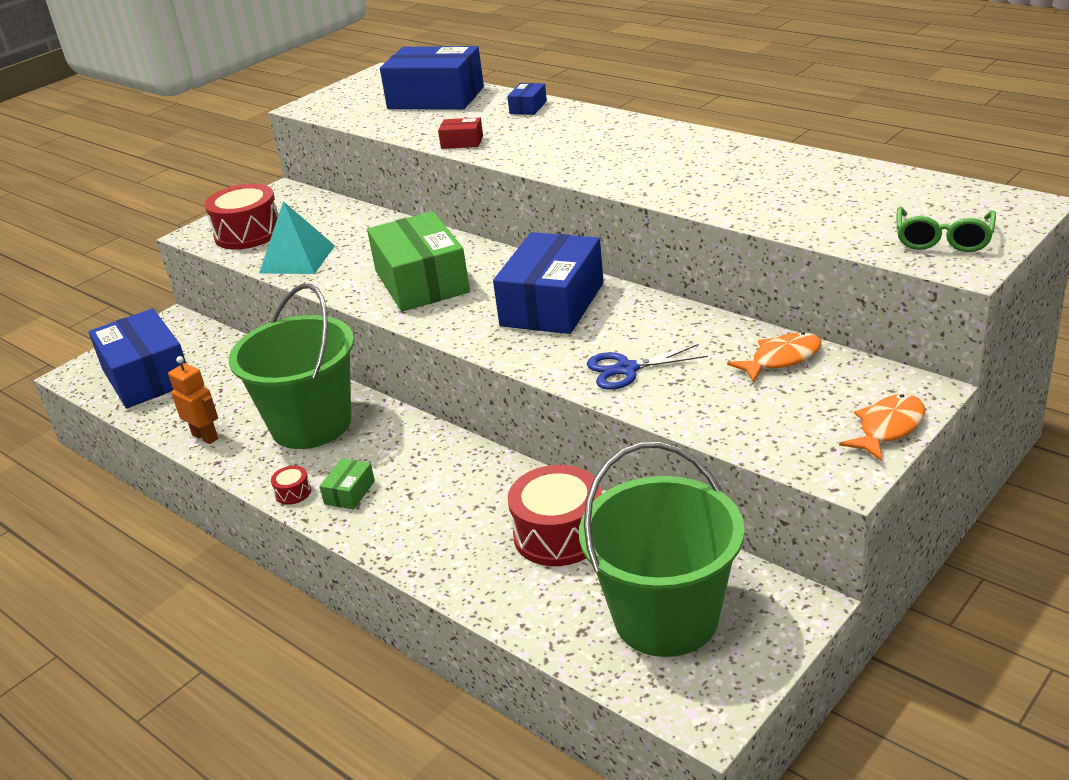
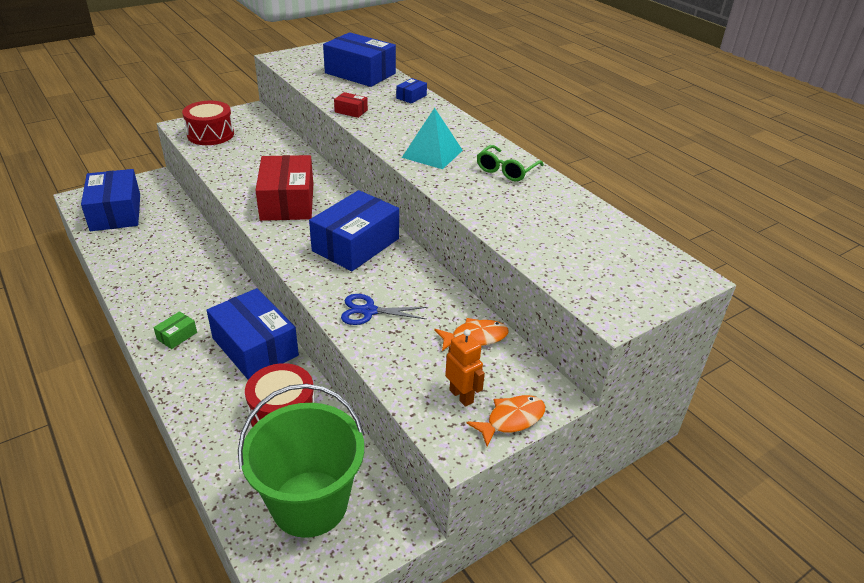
camera: 10 degrees right, 5 degrees up
orange robot [168,356,218,444] -> orange robot moved to [445,329,485,407]
green bucket [229,284,354,449] -> none
turquoise pyramid [259,201,335,274] -> turquoise pyramid moved to [402,108,463,169]
red drum [271,466,311,505] -> none
green box [367,211,470,312] -> red box [255,155,313,221]
green glasses [897,207,996,252] -> green glasses moved to [477,145,544,181]
none -> blue box [206,288,299,380]

